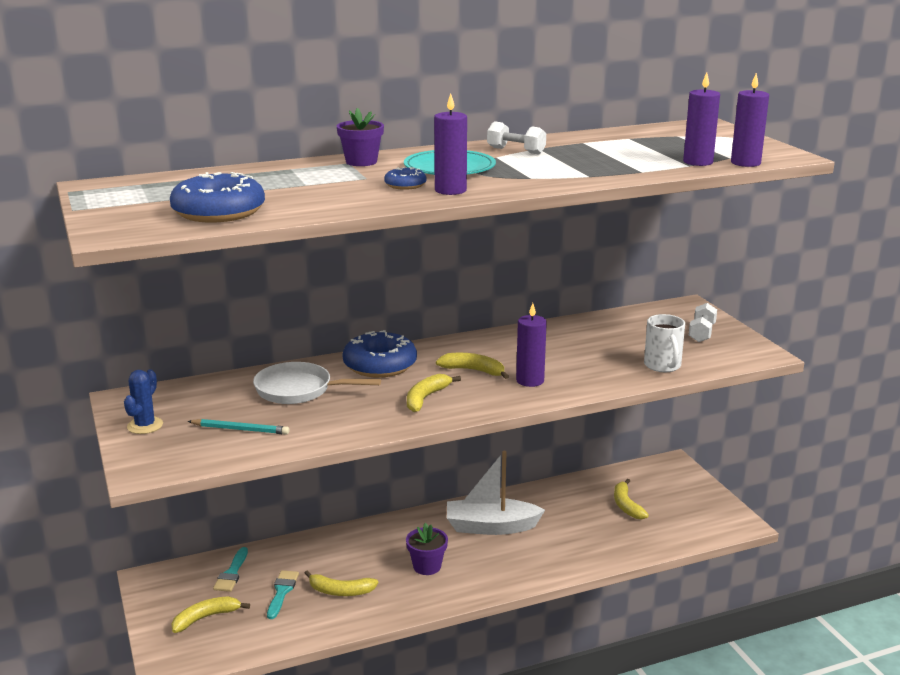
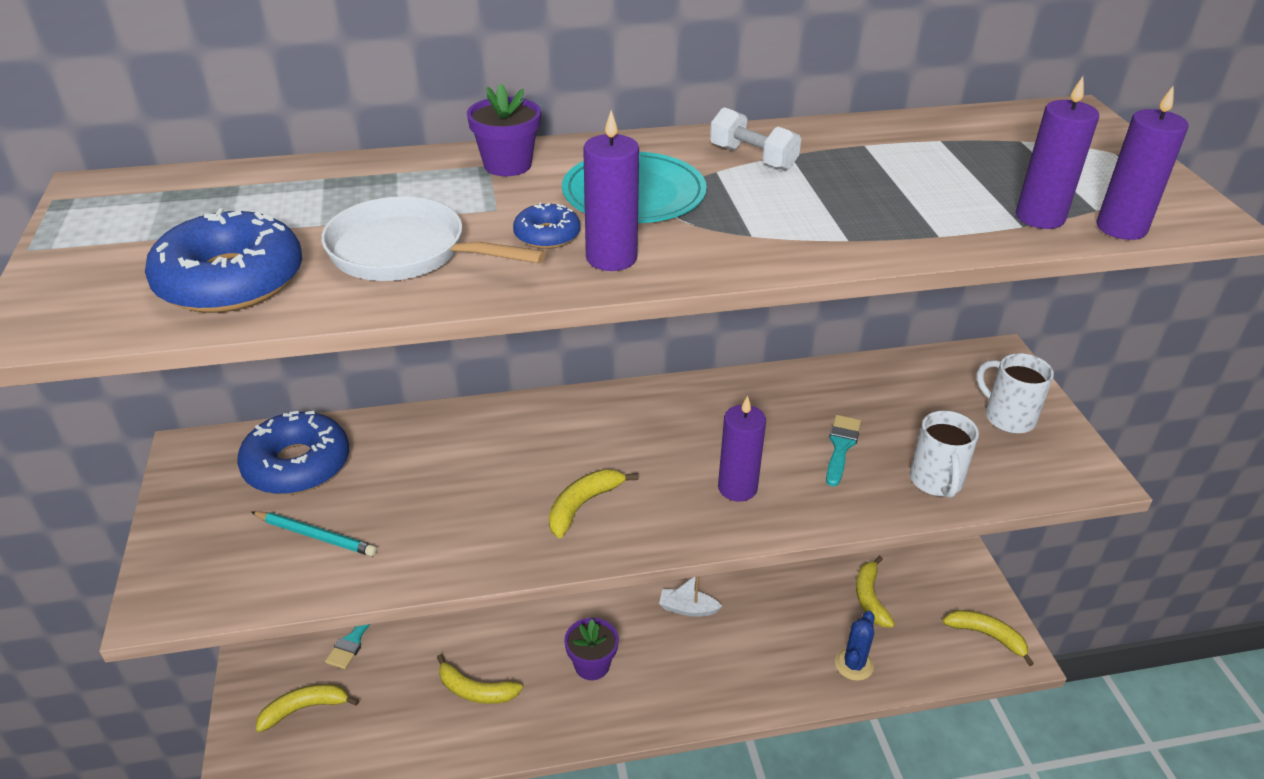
camera: 10 degrees right, 15 degrees up
blue cactus [124,369,163,434] -> blue cactus moved to [835,611,875,681]
white pan [253,362,381,404] -> white pan moved to [321,196,546,281]
turquoise brush [267,570,299,619] -> turquoise brush moved to [826,415,861,487]
blue donut [342,330,417,378] -> blue donut moved to [237,411,349,495]
yellow banana [436,353,509,379] -> yellow banana moved to [943,610,1034,666]
white boat [447,451,545,535] -> white boat [659,576,722,617], size x0.50
white dumbbell [689,303,717,342] -> white mug [977,353,1054,434]

